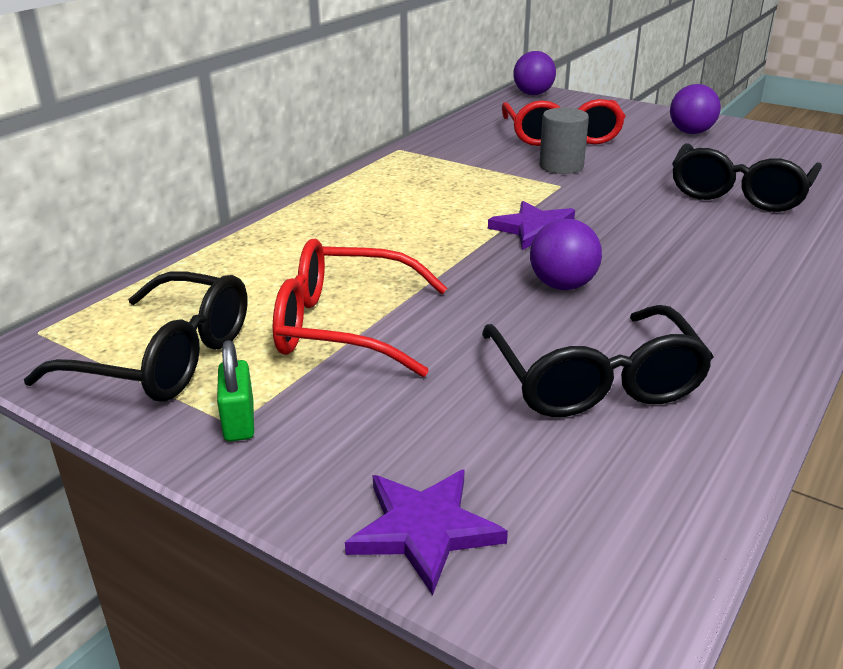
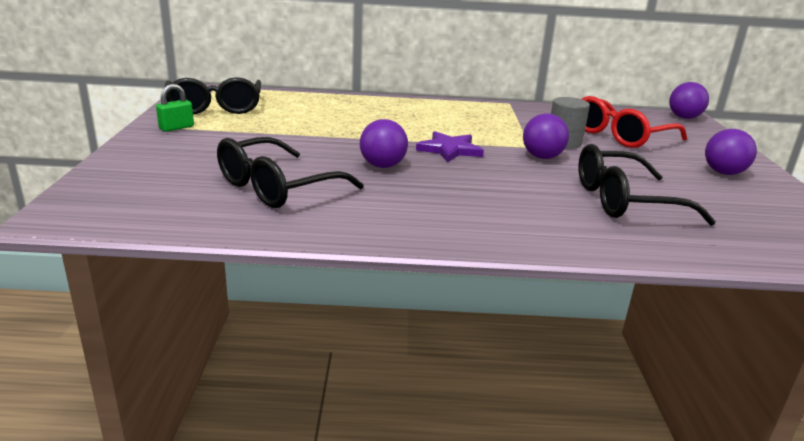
camera: 55 degrees right, 5 degrees down
red glasses [273,239,447,377] -> none
purple star [345,470,508,595] -> none
none -> purple ball [523,114,569,159]

